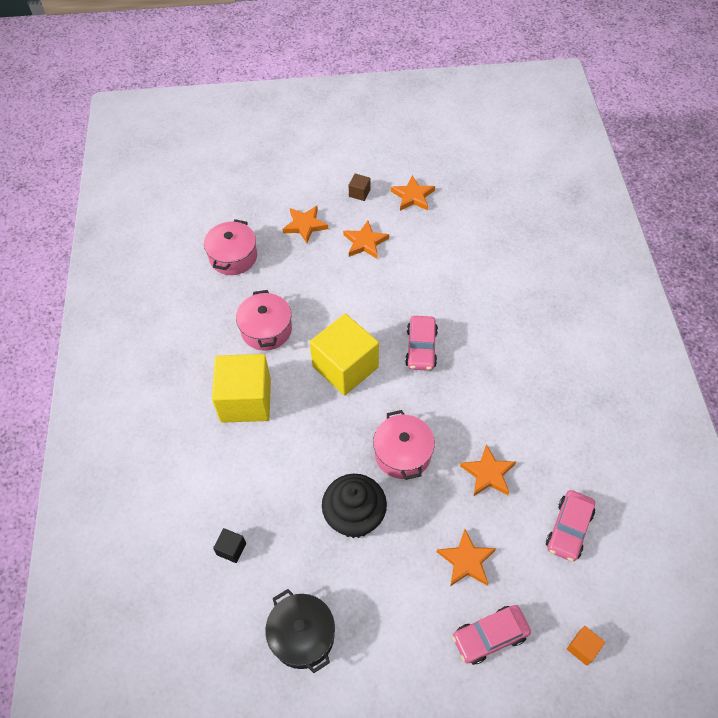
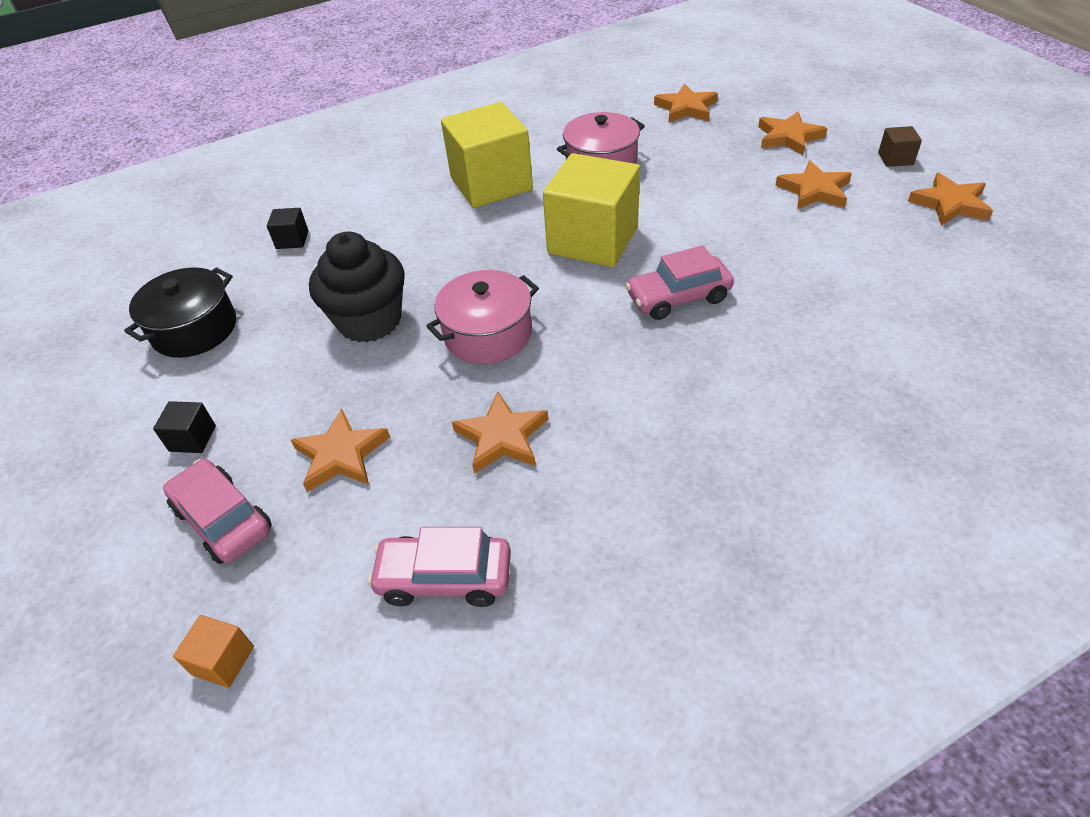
camera: 70 degrees right, 10 degrees down
pink pot [204,219,257,275] -> orange star [654,83,718,123]
none -> black cube [153,401,216,453]

